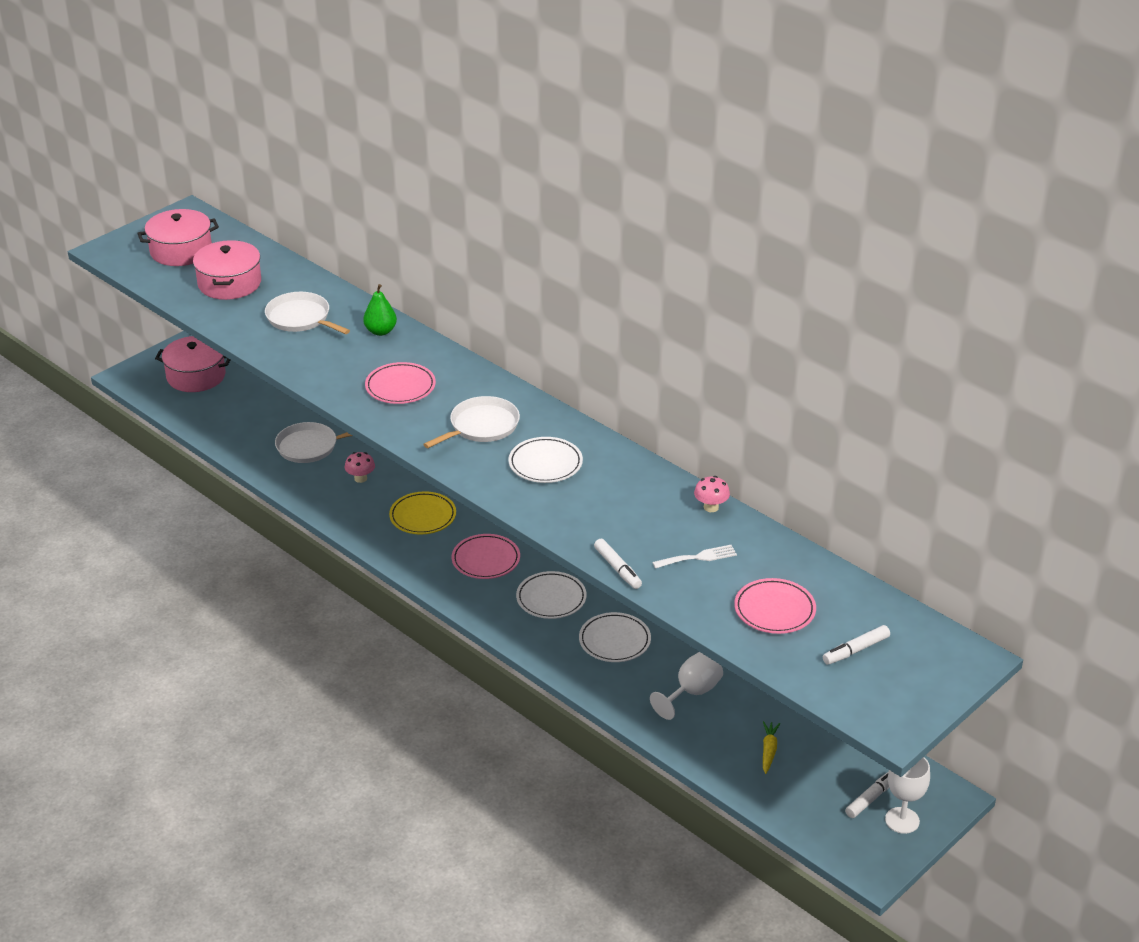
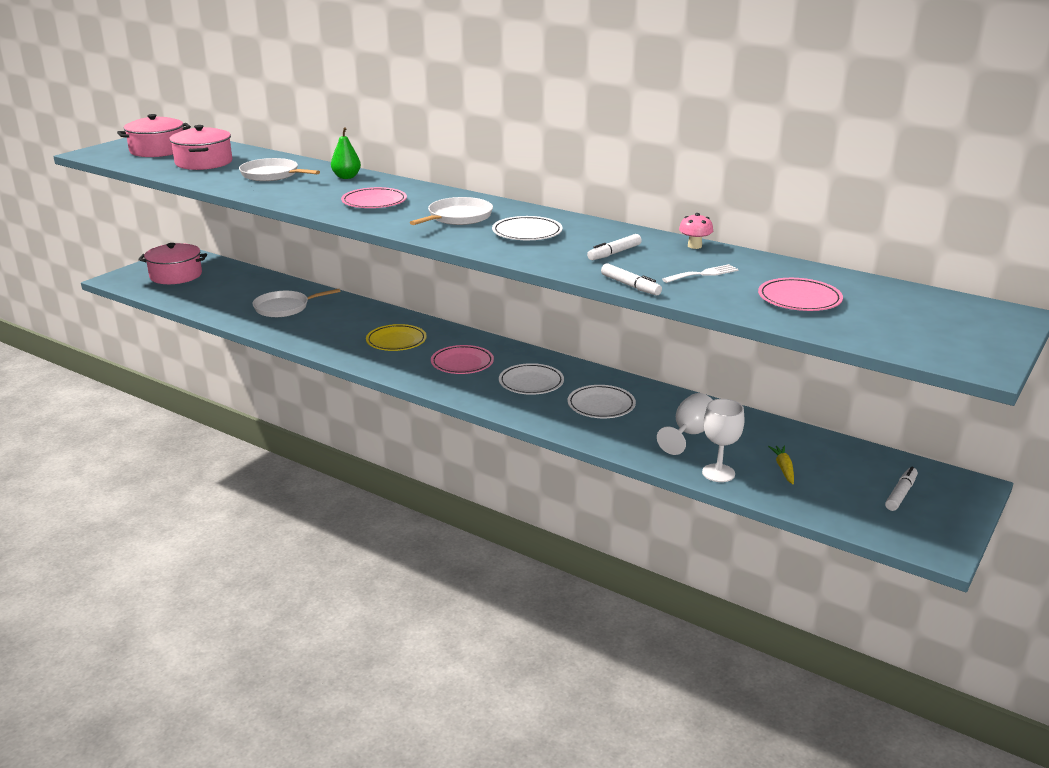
camera: 10 degrees left, 10 degrees down
pink mushroom [345,452,375,483] -> none
white marker [823,625,890,665] -> white marker moved to [587,234,642,260]
white goblet [885,757,930,834] -> white goblet moved to [702,399,745,482]

